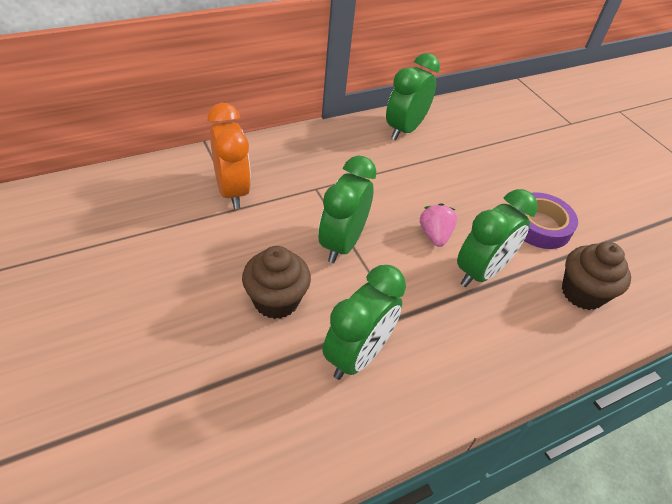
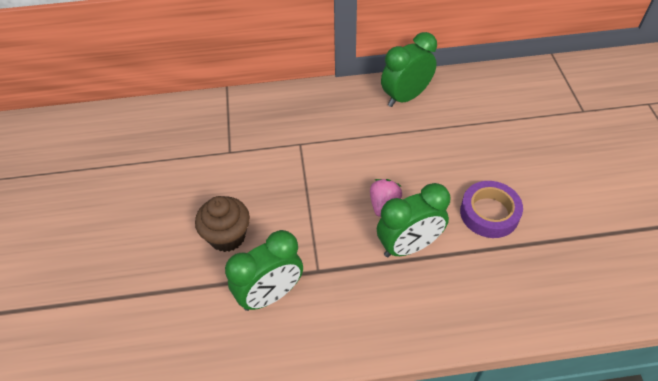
camera: 25 degrees right, 5 degrees up
orange clock [208,103,251,209] -> none
green clock [318,156,376,263] -> none
brown cupcake [562,242,631,310] -> none

